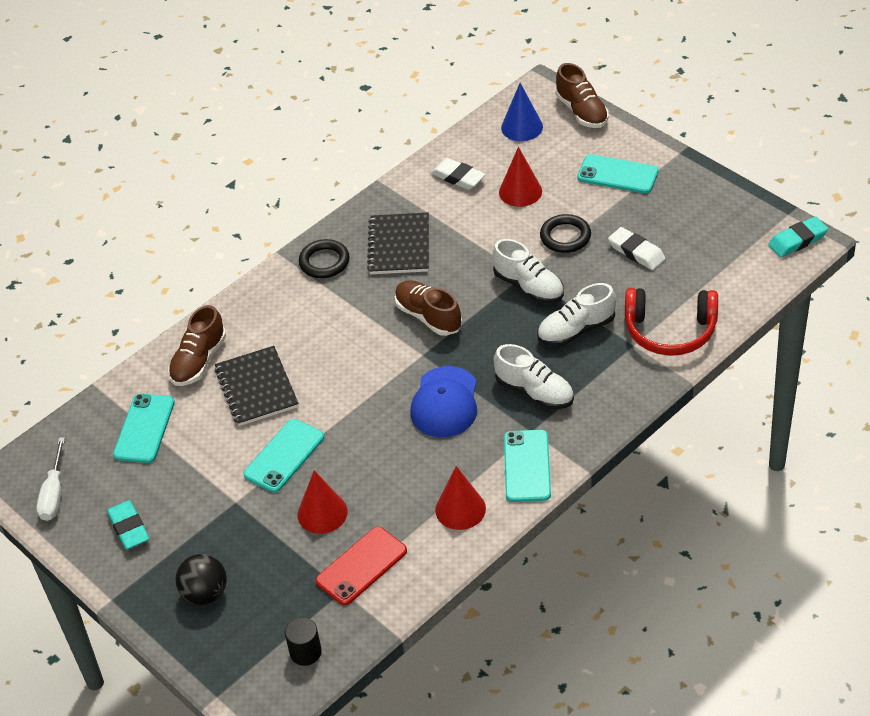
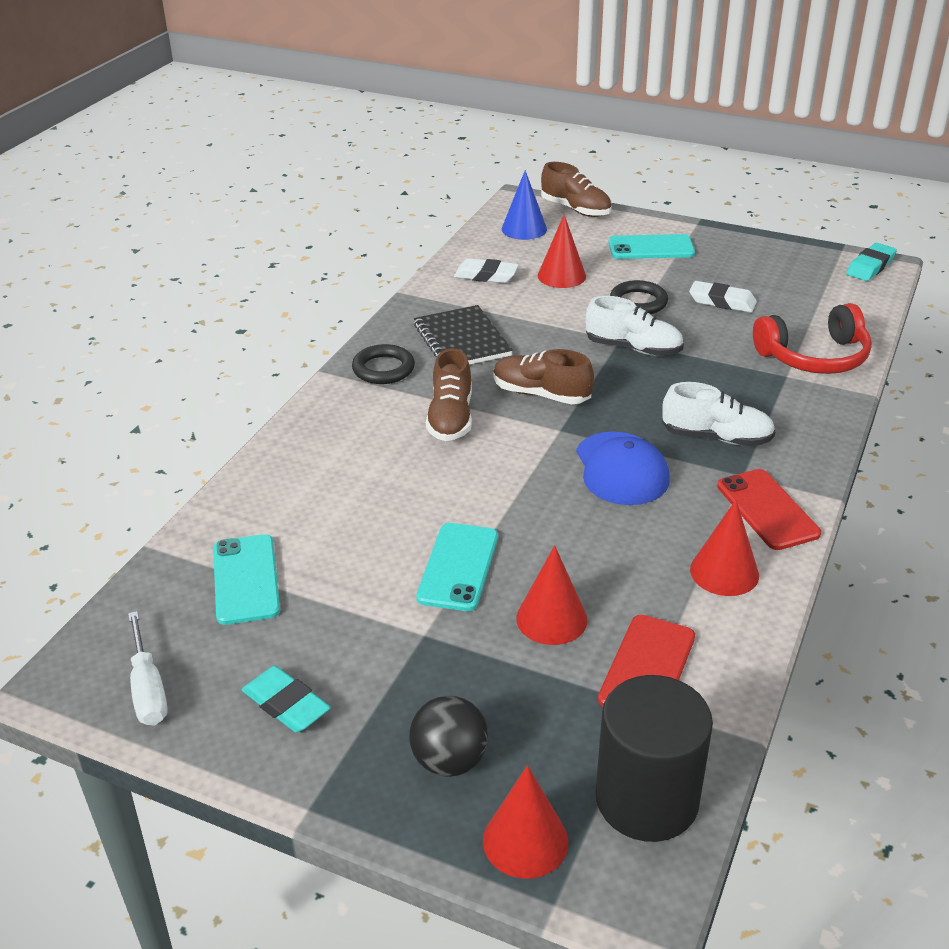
camera: 25 degrees left, 10 degrees down
brown shoe [168,305,226,386] -> brown shoe moved to [426,348,472,441]
black notebook [215,346,299,426] -> none
black cylinder [285,617,322,666] -> black cylinder [596,675,713,842], size x2.07
turquoise phone [504,430,551,502] -> red phone [717,469,821,550]
white shoe [537,283,616,346] -> none
none -> red cone [483,765,568,879]

